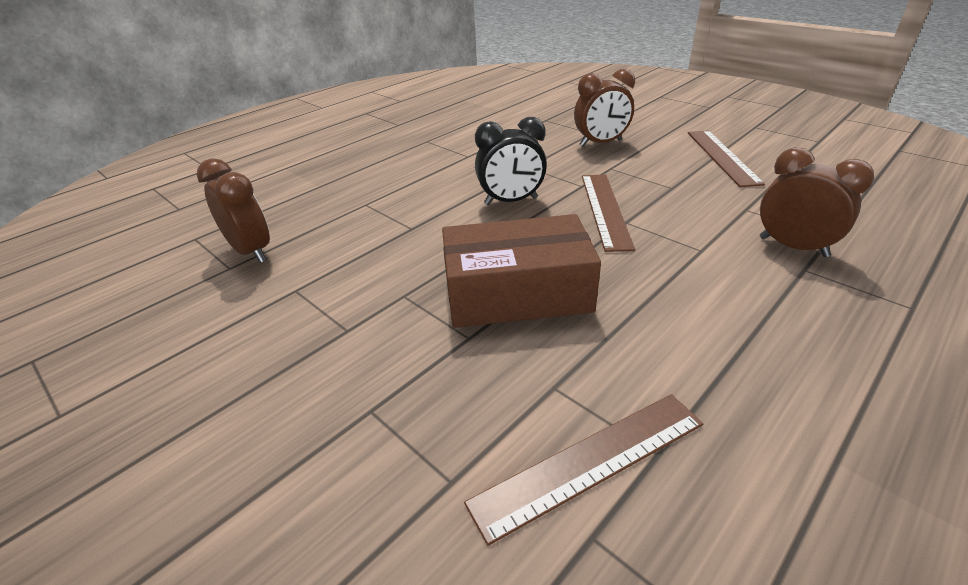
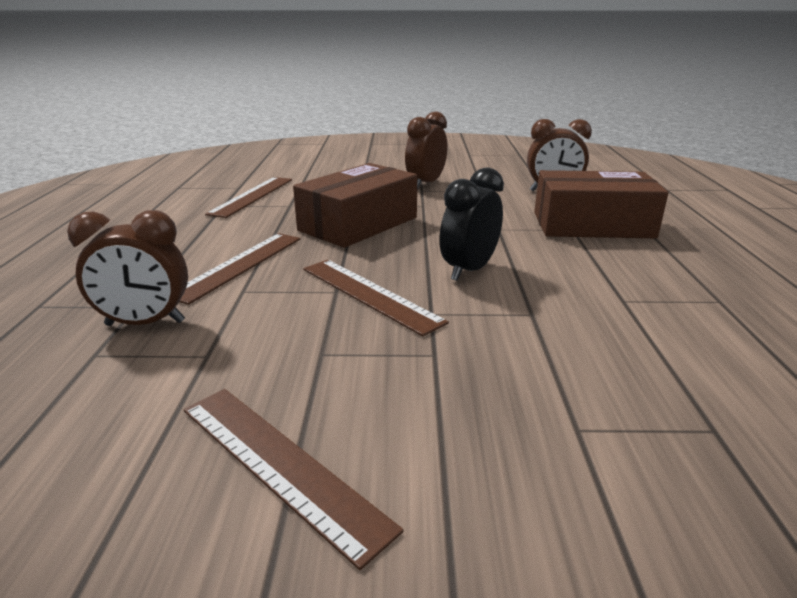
camera: 135 degrees right, 10 degrees down
brown clock [574,69,635,146] -> brown clock moved to [405,111,447,189]
none -> brown ruler [179,233,300,305]
none -> brown box [534,170,668,238]

